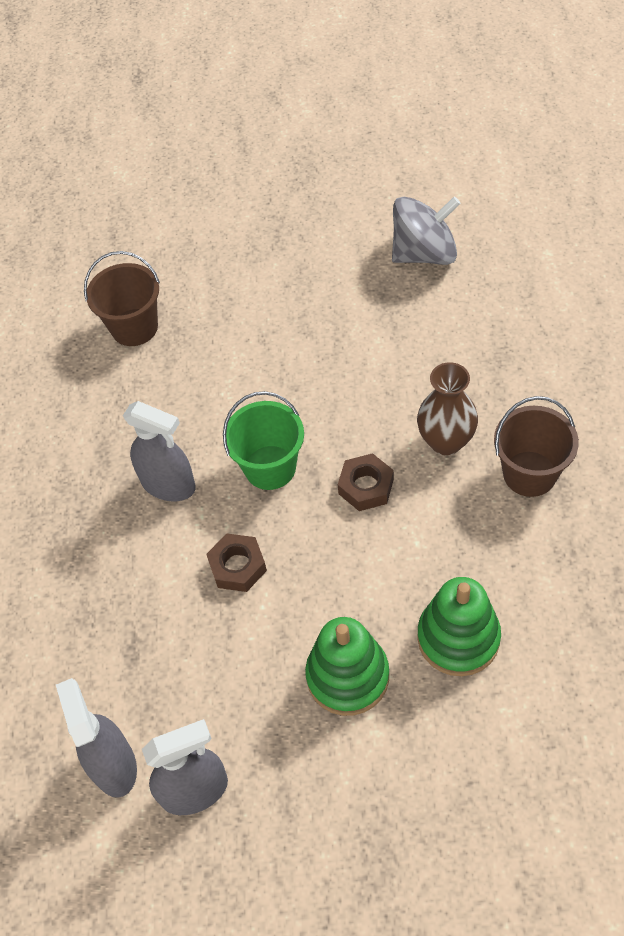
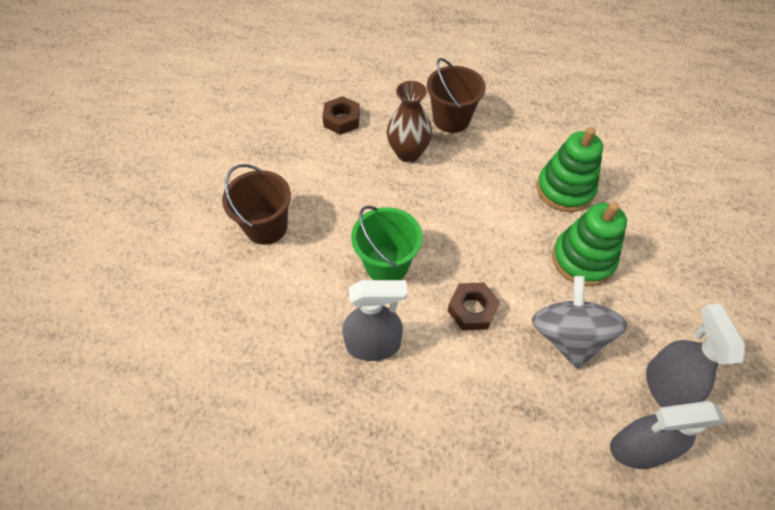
camera: 80 degrees left, 0 degrees up
brown bucket [84,251,160,346] -> brown bucket moved to [222,164,291,245]
grey spray bottle [123,401,196,501] -> grey spray bottle turned 45 degrees clockwise [342,280,407,361]
brown nut [338,453,394,511] -> brown nut moved to [322,96,360,135]
grey spinning top [392,197,461,265] -> grey spinning top moved to [532,276,628,369]

